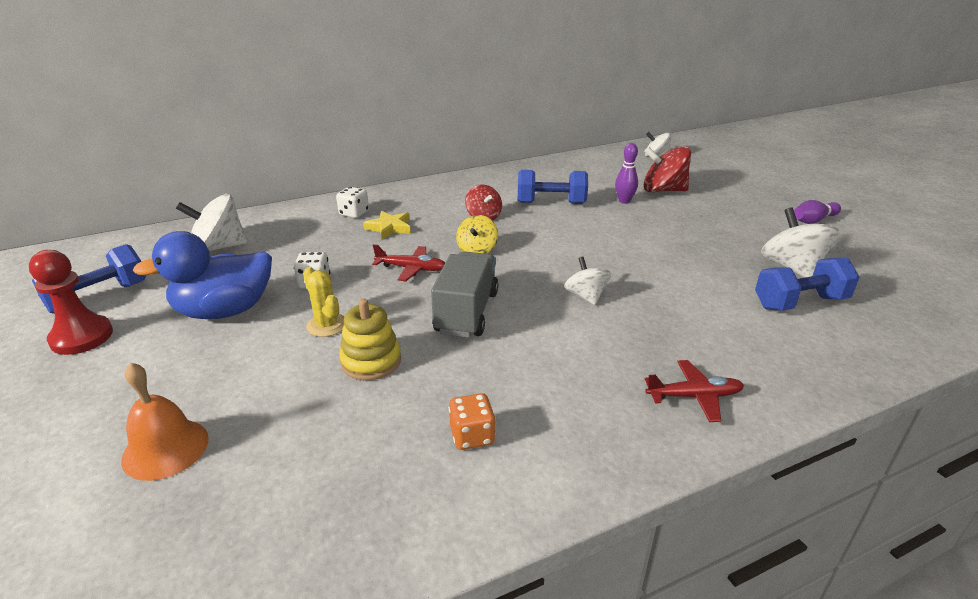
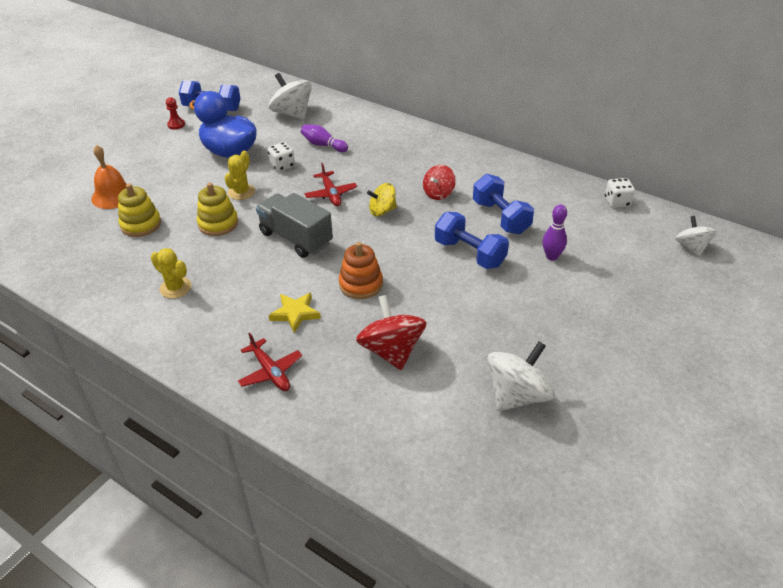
camera: 60 degrees right, 10 degrees up
red pawn [29,250,113,355] -> red pawn [166,97,185,130], size x0.52
white dice [336,187,369,218] -> white dice moved to [605,178,635,208]
yellow star [363,211,411,240] -> yellow star moved to [268,293,321,333]
grey truck [431,251,499,338] -> grey truck turned 120 degrees counterclockwise [256,193,333,258]
orange dice [449,393,496,450] -> yellow cactus [151,248,192,299]
white spinning top [564,257,611,305] -> orange stacking toy [339,242,383,299]
red spinning top [643,146,691,192] -> red spinning top moved to [356,295,427,370]
blue dumbbell [755,258,860,311] -> blue dumbbell moved to [435,212,509,269]
purple bowling pin [794,200,841,224] -> purple bowling pin moved to [301,125,348,152]
none -> yellow stacking toy [118,184,161,237]

